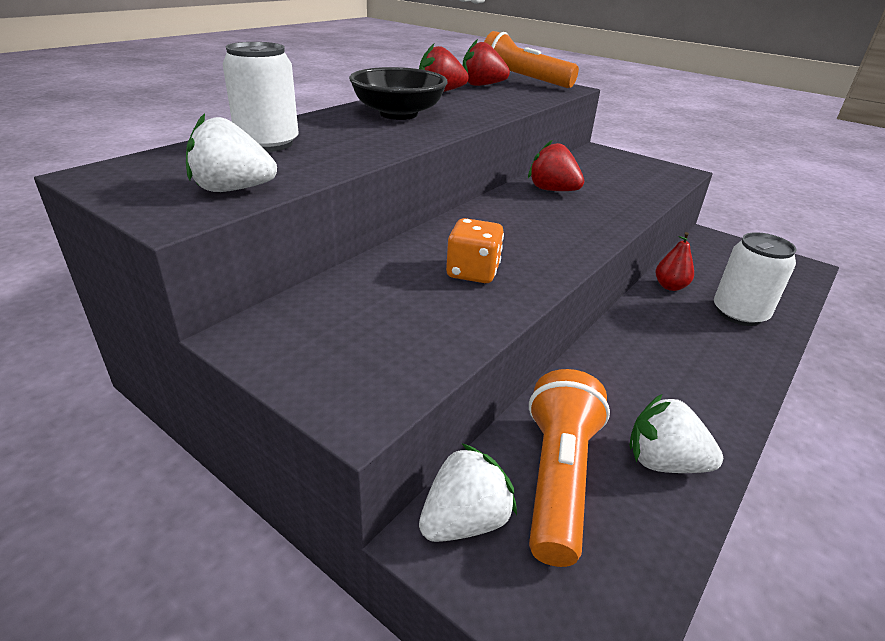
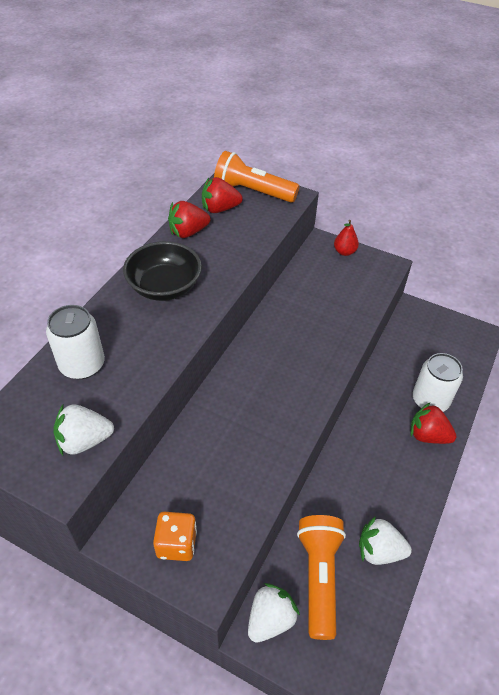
camera: 10 degrees left, 15 degrees up
orange dice [446,218,504,283] -> orange dice moved to [153,512,197,561]
red strawberry [528,140,584,191] -> red strawberry moved to [410,402,457,444]
red pear [656,232,694,291] -> red pear moved to [334,220,359,256]

